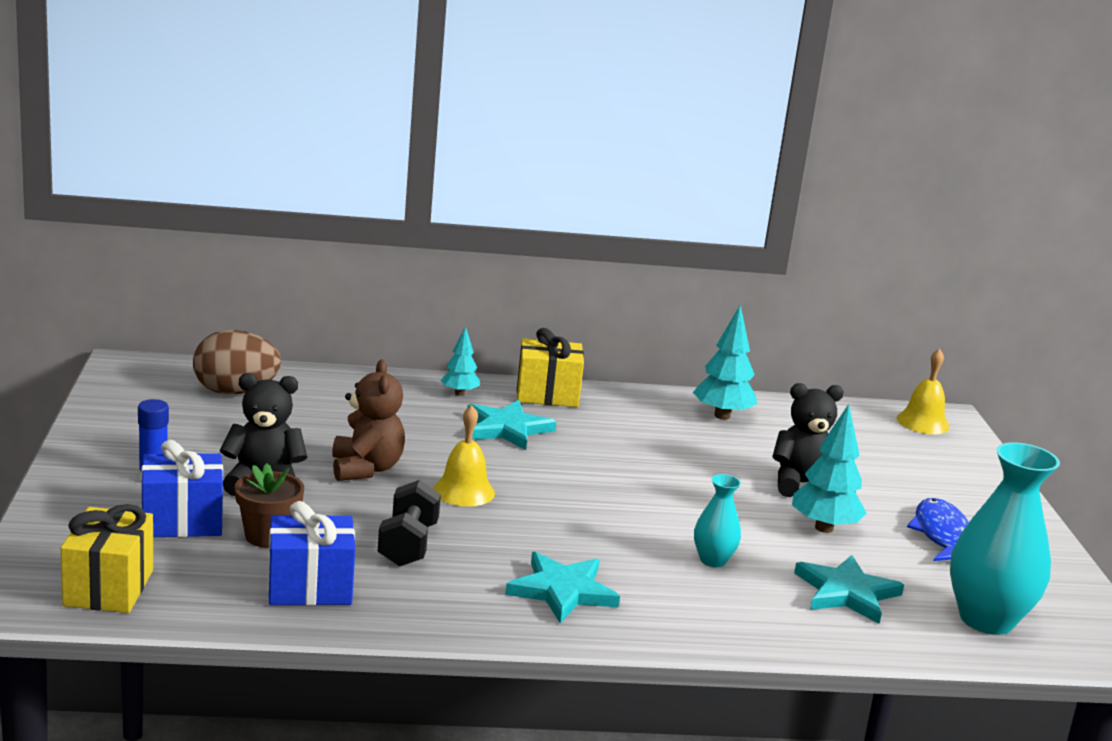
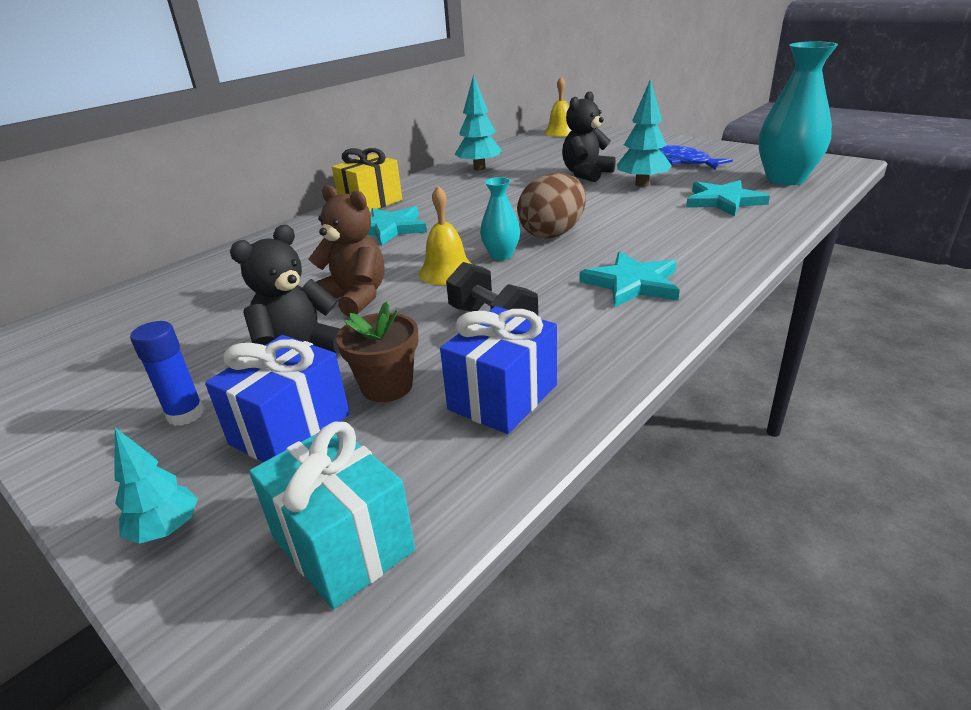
camera: 40 degrees left, 10 degrees up
yellow gift [61,504,153,613] -> turquoise gift [249,422,415,610]
brown egg [193,330,281,394] -> brown egg moved to [517,173,586,239]
turquoise tree [441,326,480,396] -> turquoise tree moved to [114,428,198,544]
turquoise vase [694,474,741,567] -> turquoise vase moved to [480,177,520,260]

